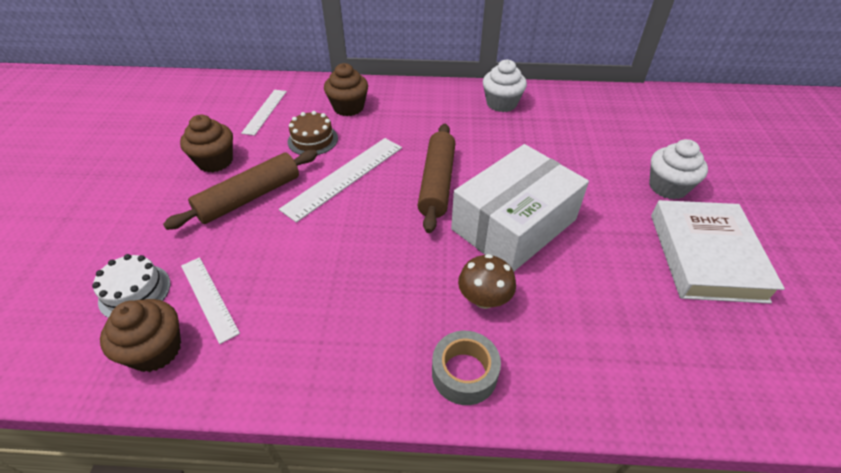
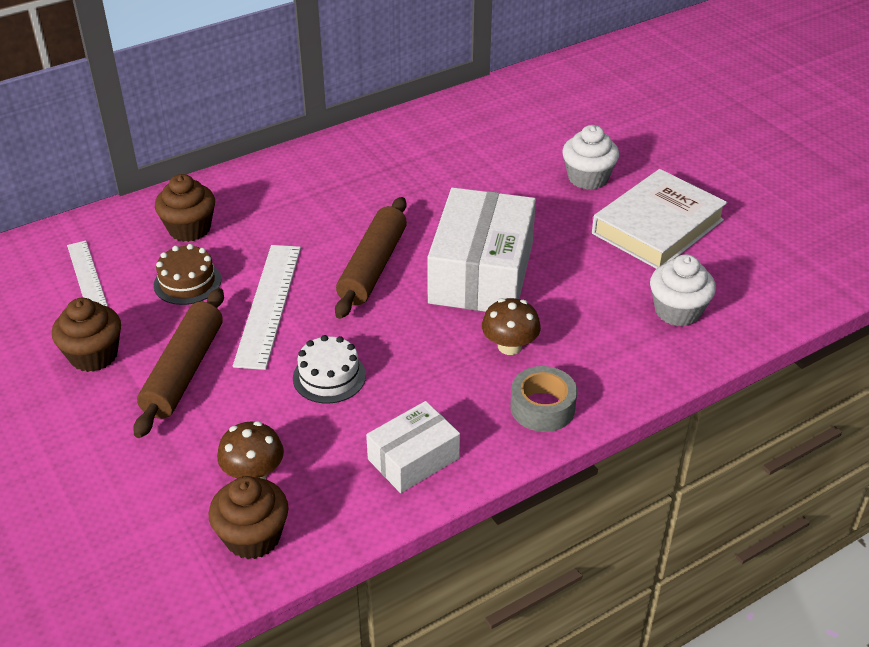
camera: 35 degrees left, 5 degrees down
white cake [92,254,170,318] -> white cake moved to [293,335,366,404]
white ruler [181,257,240,344] -> brown mushroom [217,421,284,479]
brown rolling pin [417,124,455,233] -> brown rolling pin turned 45 degrees clockwise [335,197,407,319]
white cupcake [483,59,527,112] -> white cupcake moved to [650,254,716,327]
white book [651,200,785,304] -> white book turned 75 degrees clockwise [592,169,727,269]
none -> white box [366,401,460,493]

